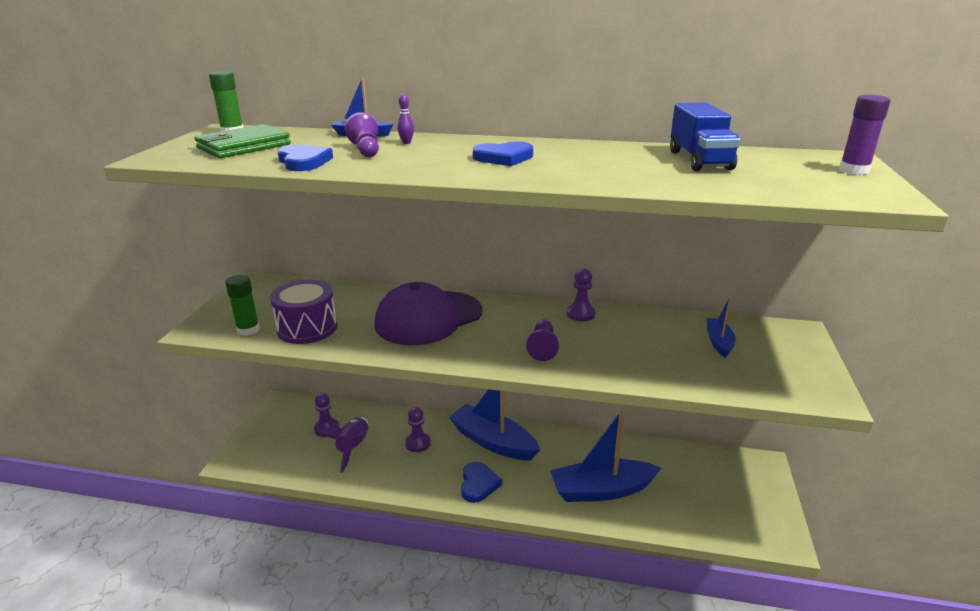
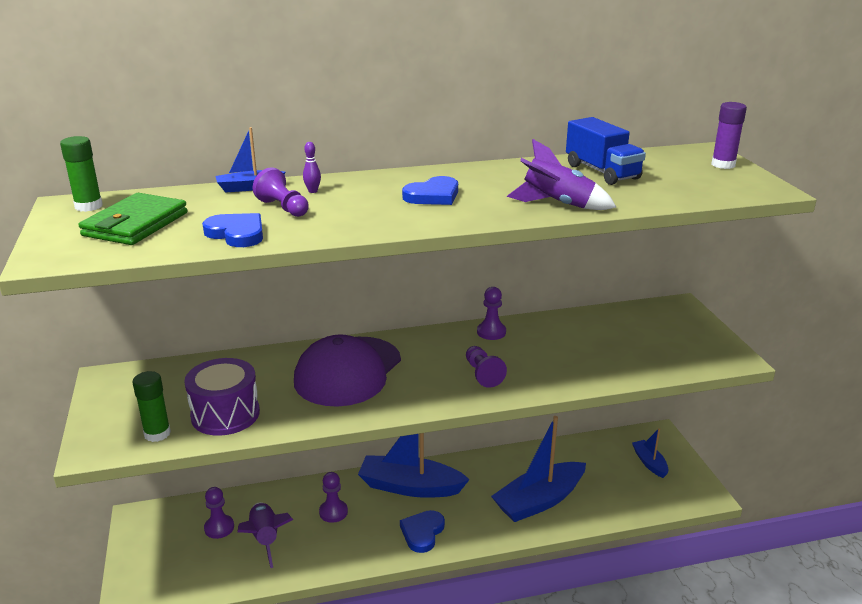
camera: 25 degrees left, 0 degrees up
blue heart [461,462,502,503] -> blue heart turned 135 degrees counterclockwise [400,510,445,553]
blue boat [706,296,736,358] -> blue boat moved to [632,428,669,478]
none -> purple rocket [507,139,616,210]

